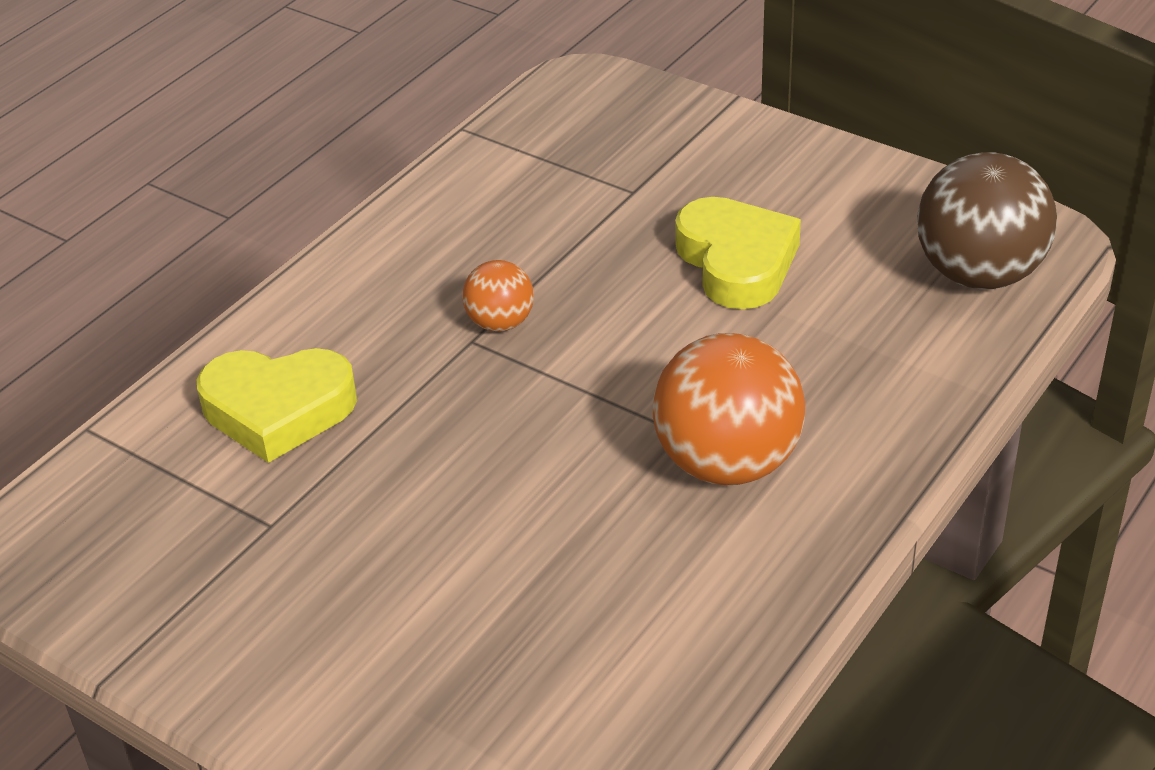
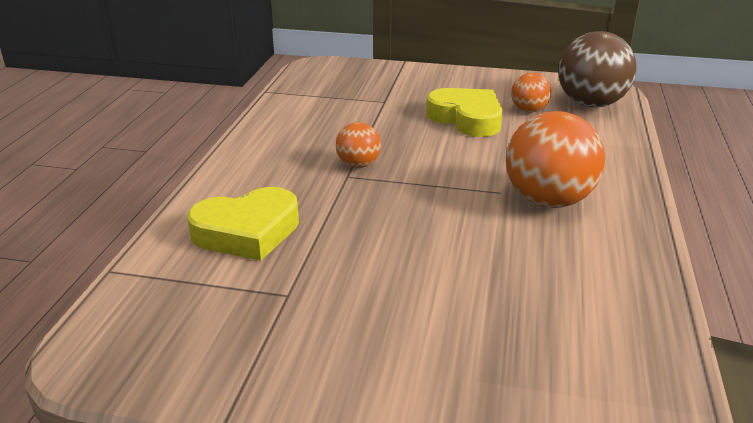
camera: 25 degrees left, 10 degrees down
none -> orange ball [511,73,551,112]

